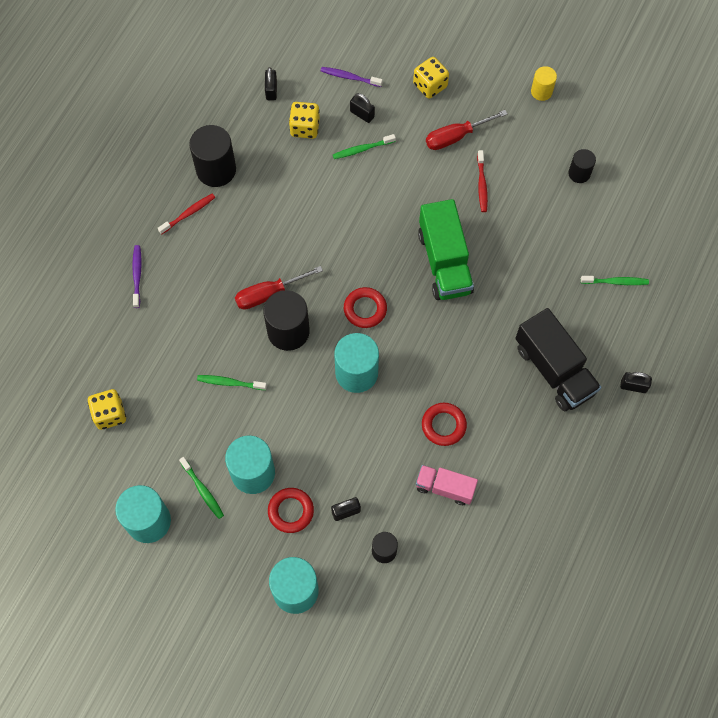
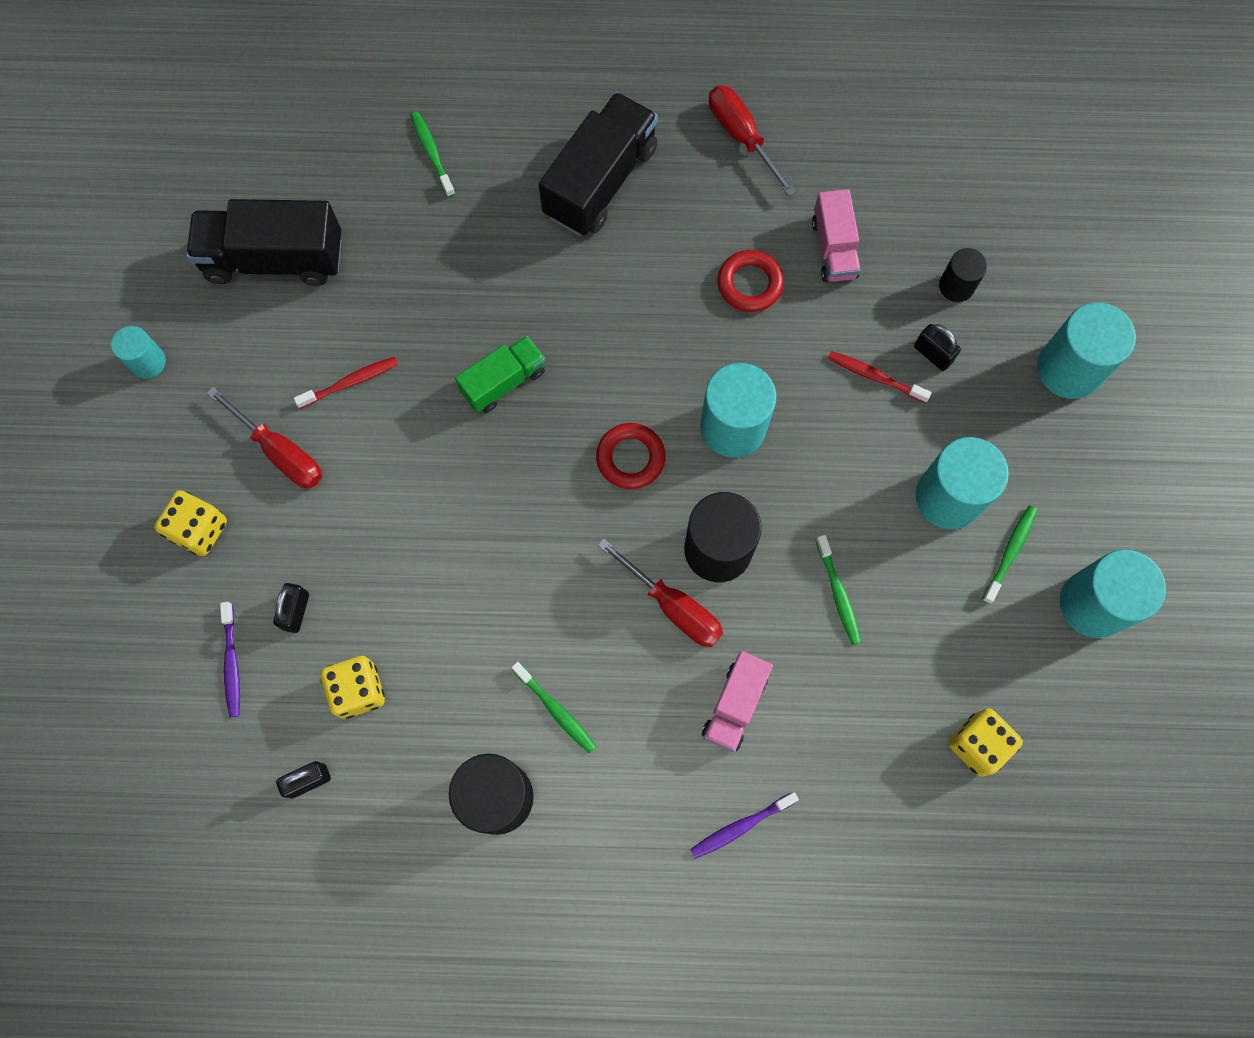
camera: 115 degrees left, 5 degrees up
red toothbrush [158,194,215,235] -> red toothbrush moved to [828,351,932,403]
red ring [268,488,314,533] -> none
green toothbrush [333,134,396,159] -> green toothbrush moved to [511,662,597,754]
green truck [418,199,474,300] -> green truck [455,336,545,413], size x0.59
yellow cylinder [531,66,557,101] -> turquoise cylinder [111,326,166,379]
black cylinder [568,149,596,183] -> black truck [186,199,341,286]
black padlock [620,372,652,393] -> none
none -> pink truck [702,651,773,752]
none -> red screwdriver [709,85,796,196]

